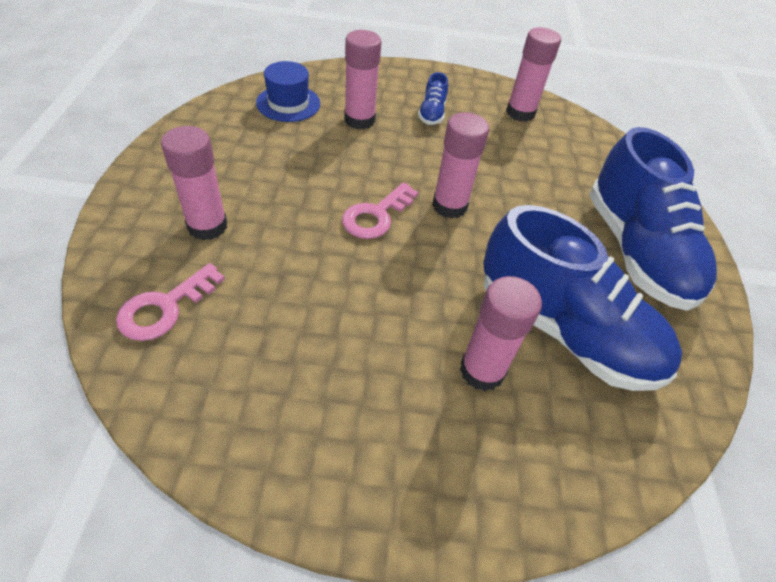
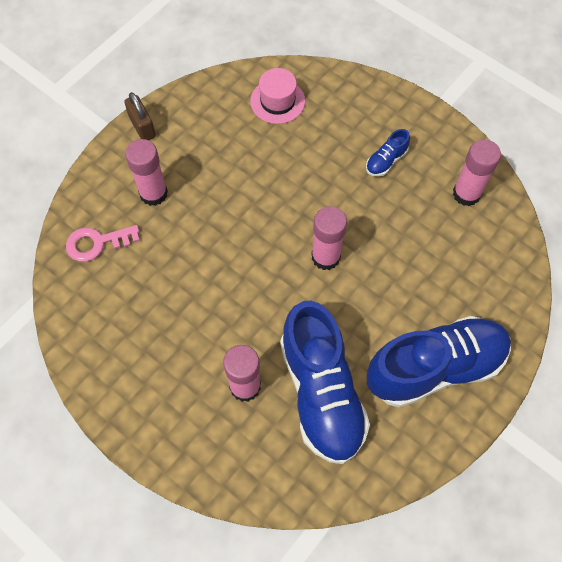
camera: 40 degrees right, 15 degrees up
blue hat [256,61,320,122] -> pink hat [250,68,305,124]
pink key [342,182,418,239] -> none
pink glue stick [344,30,381,129] -> none
blue shoe [589,127,717,311] -> blue shoe turned 135 degrees counterclockwise [366,316,511,408]
none -> brown padlock [124,92,156,140]

